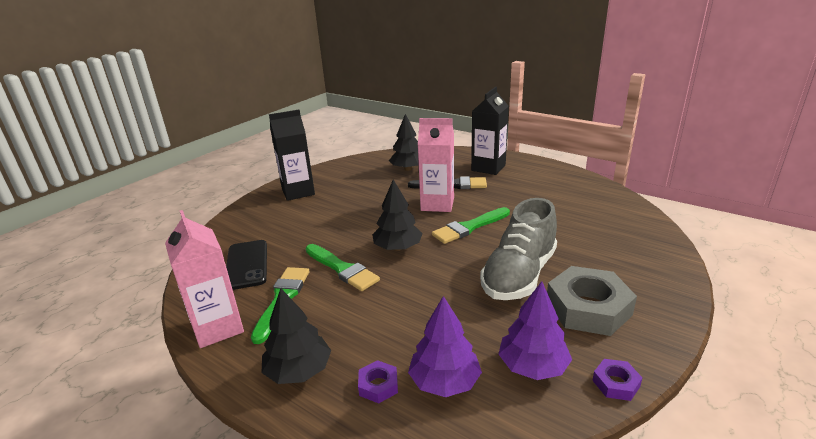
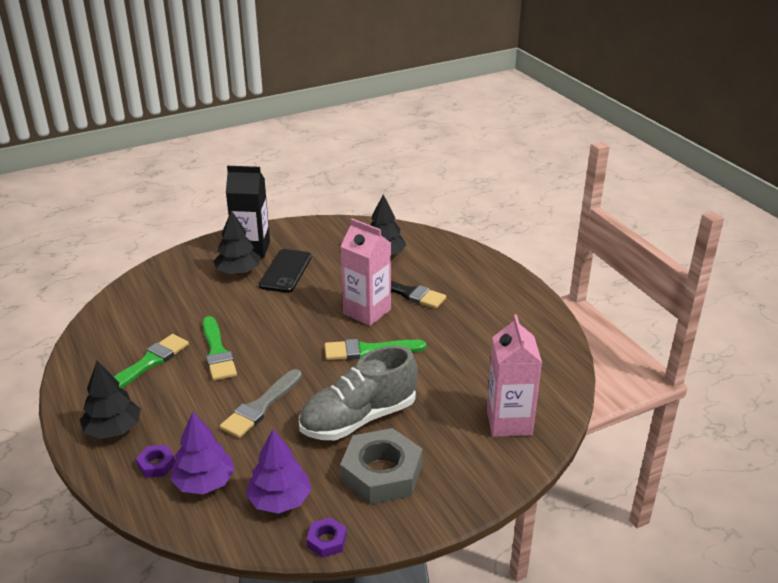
camera: 25 degrees right, 5 degrees up
pink carton [165,210,244,348] -> pink carton moved to [487,314,542,437]
black phone [226,240,267,290] -> black phone moved to [259,249,312,293]
black tree [372,179,423,251] -> black tree moved to [213,210,260,275]
black carton [471,87,509,175] -> none
none -> grey brush [220,369,302,438]

